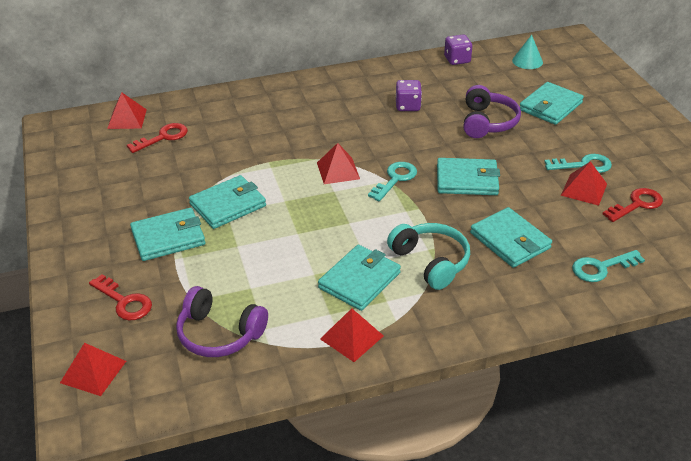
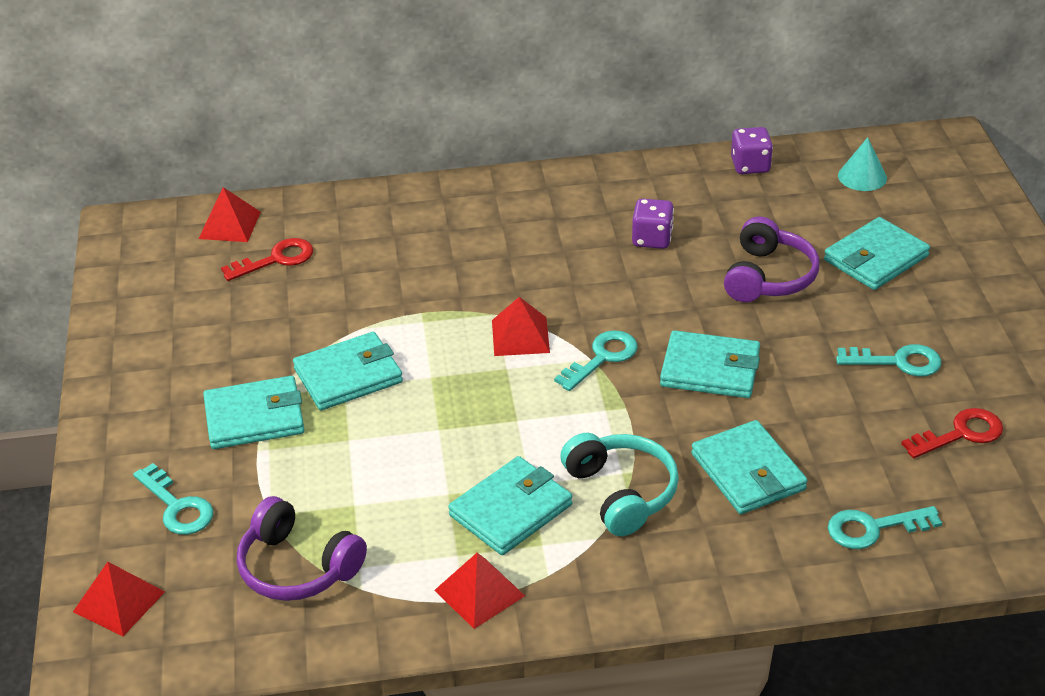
camera: 10 degrees right, 0 degrees up
red key [89,274,152,320] -> turquoise key [133,463,214,535]
red pyramid [561,161,607,206] -> none

